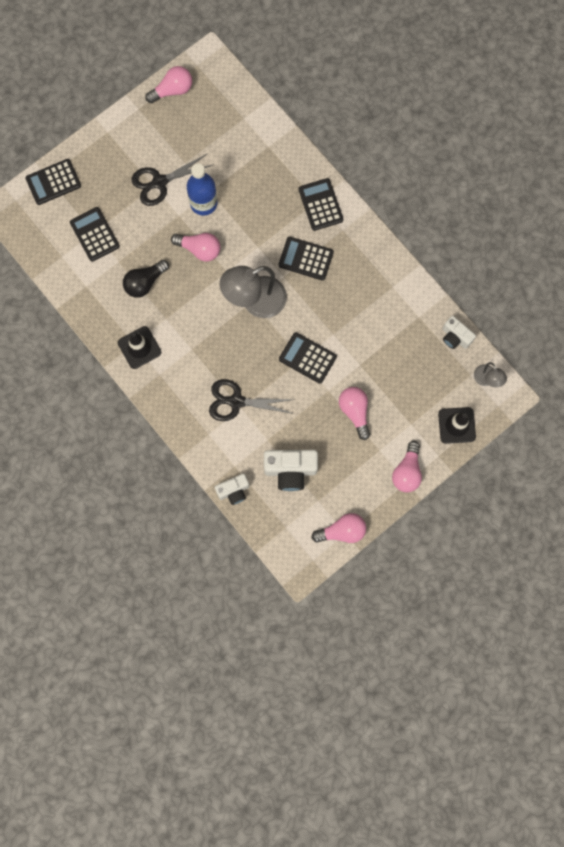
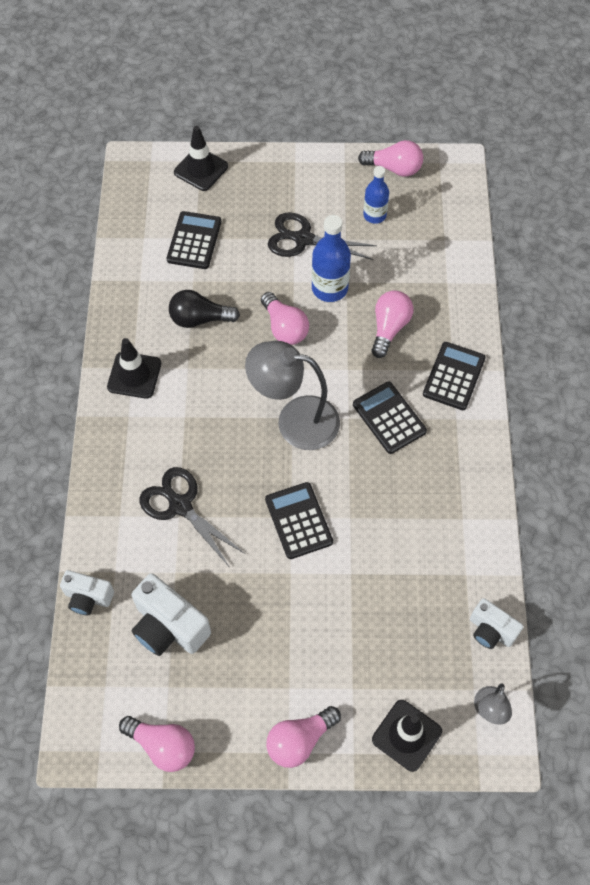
camera: 40 degrees right, 15 degrees down
black calculator [26,159,81,205] -> black traffic cone [174,126,228,191]
pink light bulb [339,387,370,440] -> pink light bulb moved to [371,290,413,358]
white camera [442,316,476,349] -> white camera turned 45 degrees counterclockwise [470,598,523,649]
none -> blue bottle [363,166,389,224]

